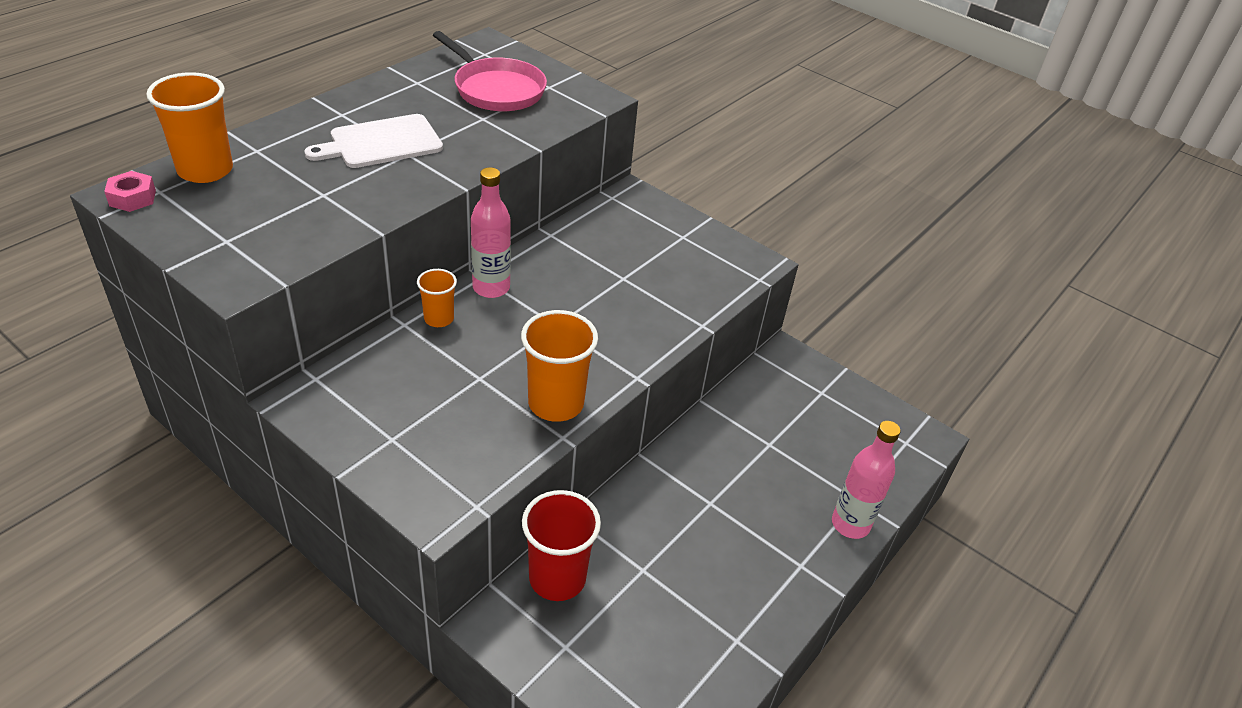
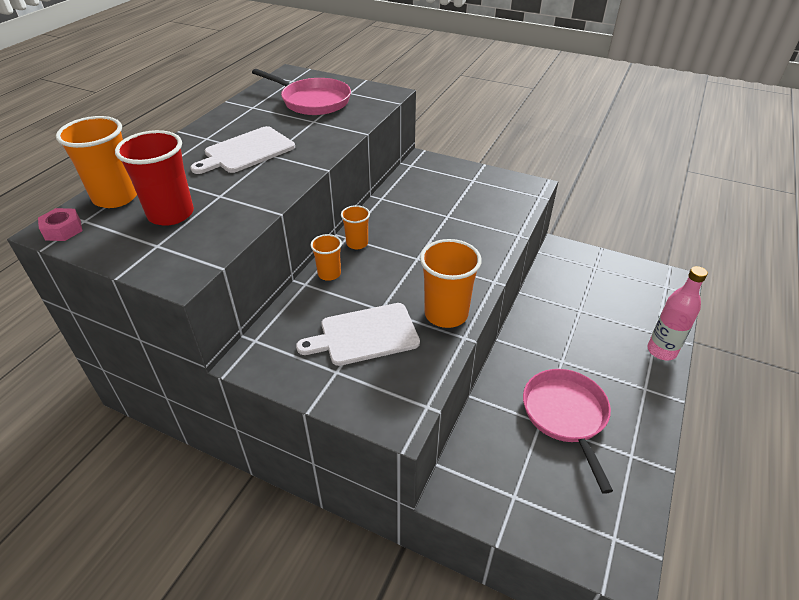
camera: 10 degrees left, 0 degrees up
pink bottle [471,167,511,298] -> orange cup [341,205,370,249]
red cup [522,490,601,601] -> red cup moved to [115,130,194,226]
none -> white cutting board [296,303,420,366]
none -> pink pan [523,369,613,494]

